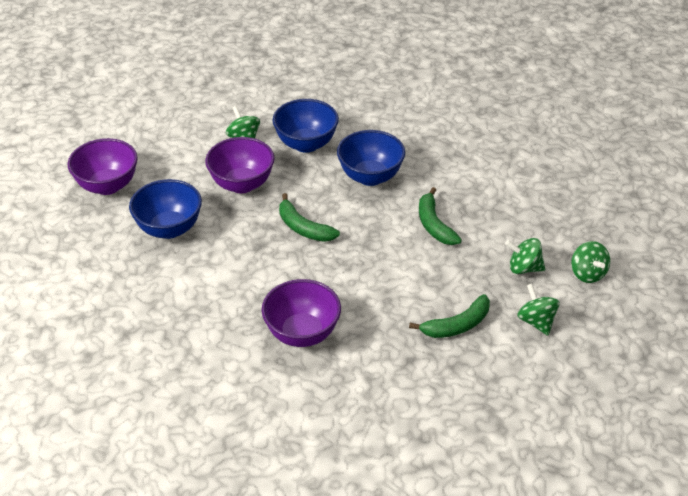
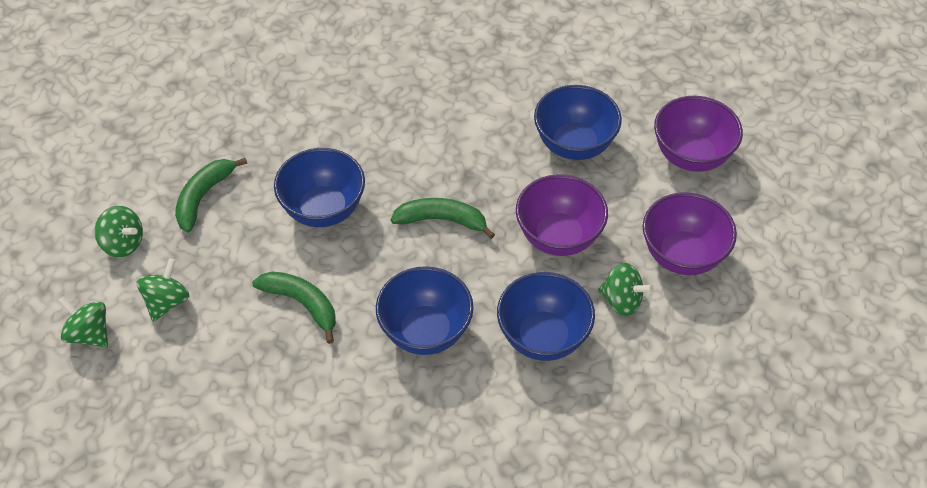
camera: 145 degrees right, 10 degrees up
purple bowl [262,279,341,347] -> purple bowl moved to [643,192,737,275]
green spinning top [505,238,545,274] -> green spinning top turned 45 degrees counterclockwise [137,258,189,322]
none -> blue bowl [274,148,365,227]

